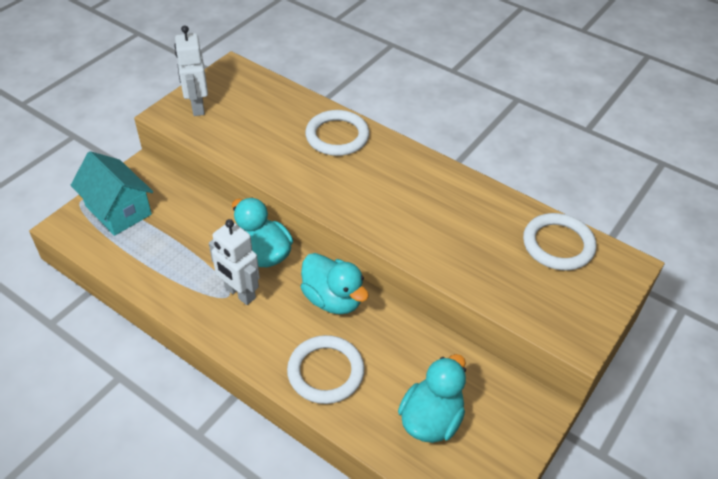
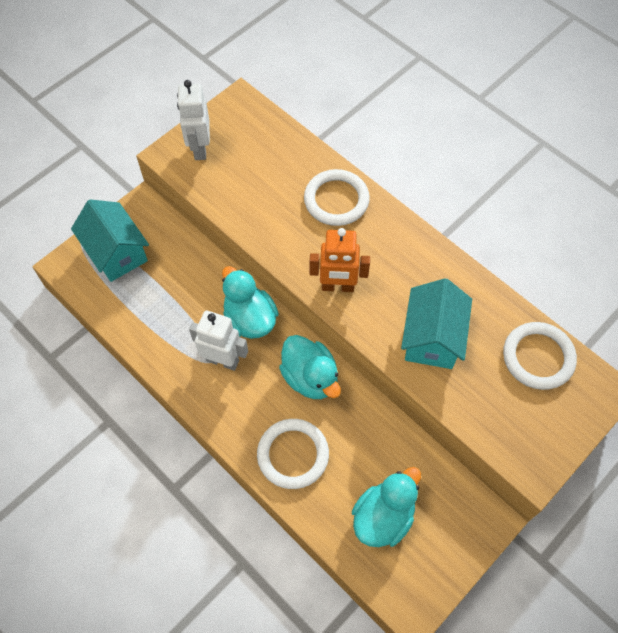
camera: 10 degrees right, 15 degrees up
white robot [209,219,260,305] -> white robot turned 150 degrees clockwise [189,310,248,371]
none -> orange robot [310,228,370,292]
none -> turquoise house [401,278,472,369]

